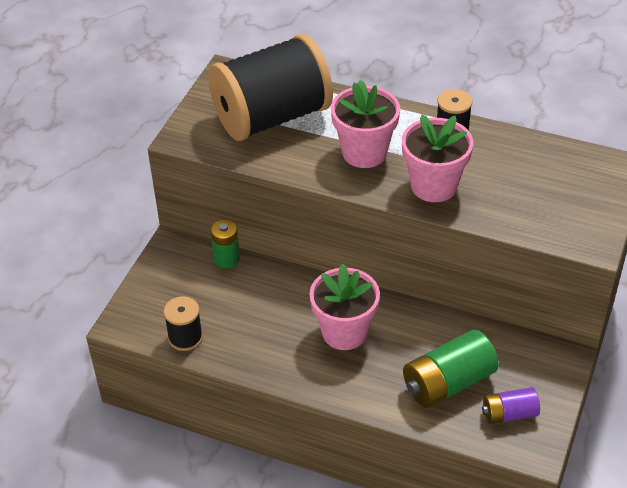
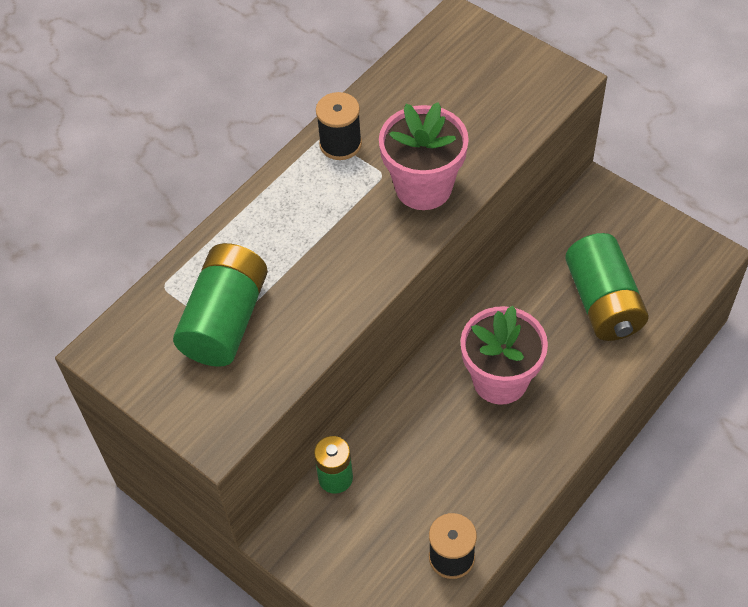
camera: 70 degrees left, 10 degrees up
black spool [208,34,333,141] -> green battery [173,243,268,367]
pink flower pot [331,80,400,168] -> none
purple battery [482,387,540,424] -> none

